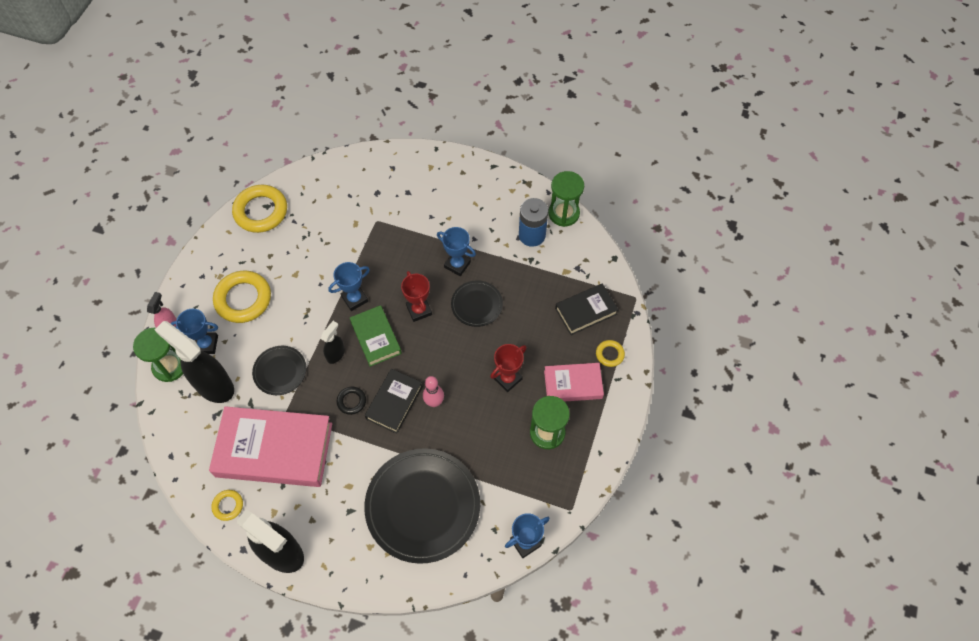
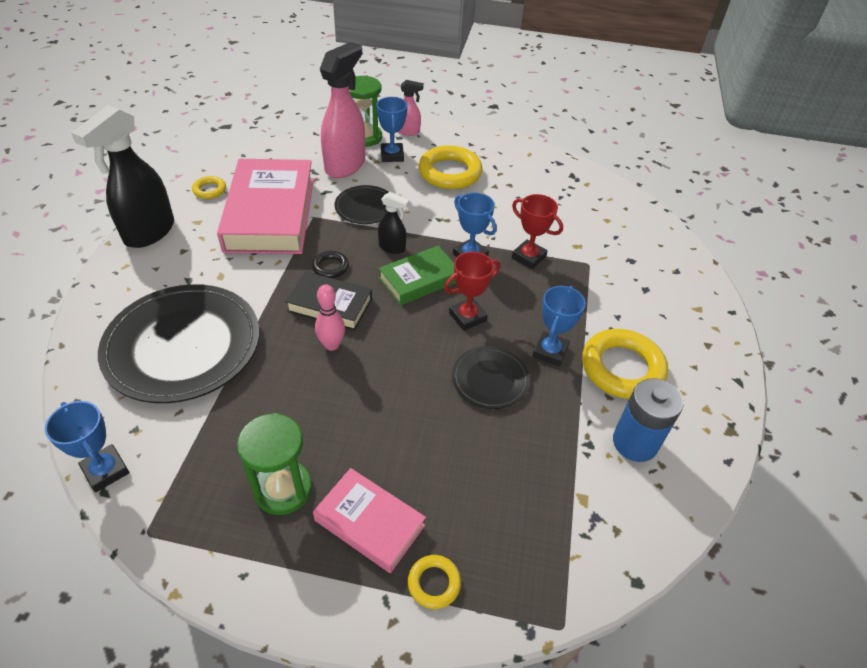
camera: 80 degrees right, 15 degrees down
black spray bottle [155,321,234,403] -> pink spray bottle [320,42,365,178]
yellow ring [232,185,287,233] -> yellow ring moved to [582,329,668,399]
red trophy [490,344,527,392] -> red trophy moved to [512,194,563,269]
pink book [544,363,604,402] -> pink book turned 45 degrees counterclockwise [313,468,426,573]
green hourglass [548,171,584,227] -> none
black book [555,284,619,335] -> none

